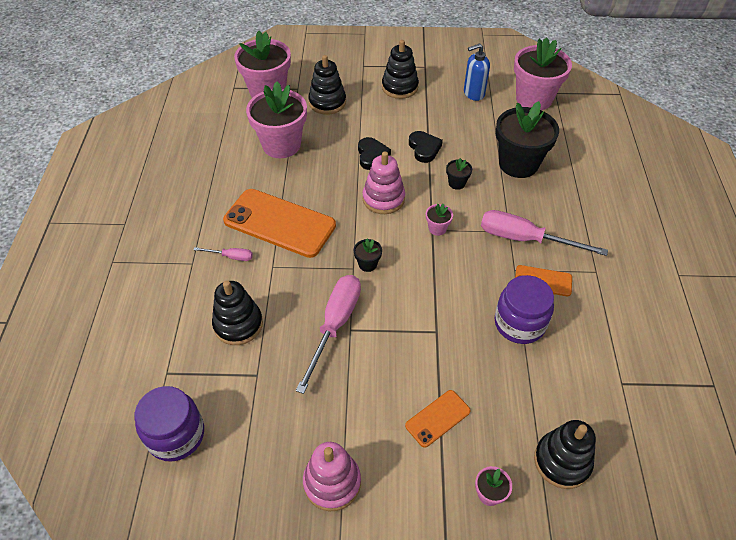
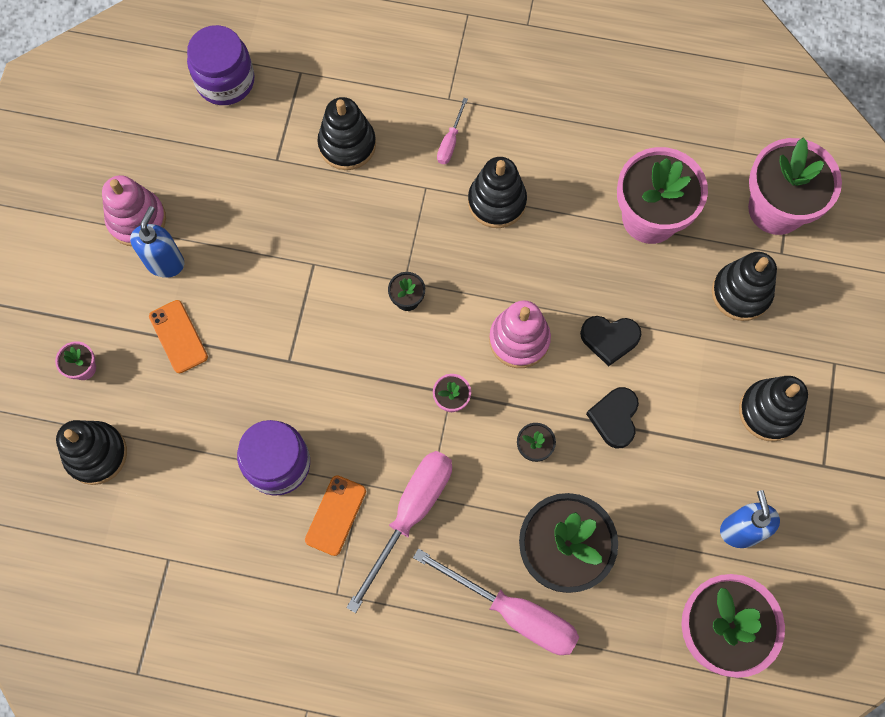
camera: 100 degrees right, 20 degrees up
orange phone [223,189,336,258] -> black stacking toy [468,157,527,228]
pink screwdriver [296,275,361,394] -> pink screwdriver moved to [413,548,579,655]
black heart [409,131,443,163] -> black heart turned 105 degrees clockwise [586,387,639,448]
none -> blue soap dispenser [130,206,184,278]

